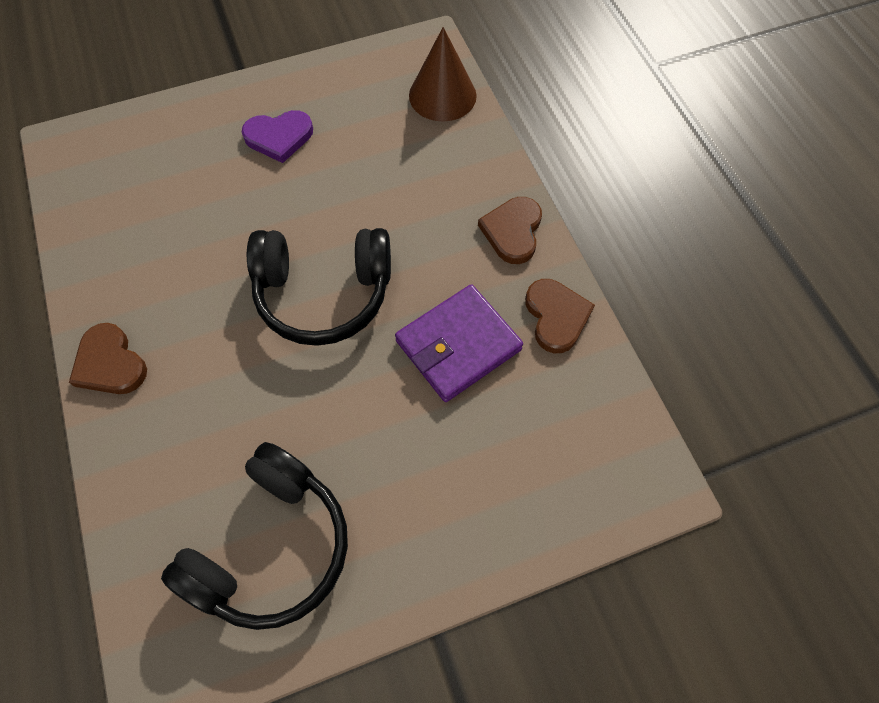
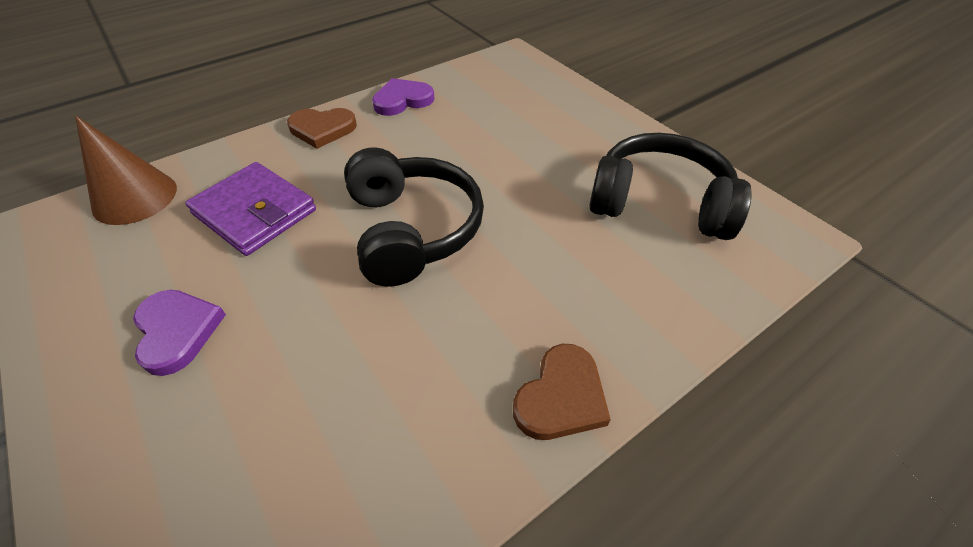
camera: 105 degrees left, 15 degrees down
purple wallet [395,284,523,402] -> purple wallet moved to [185,162,316,256]
brown heart [525,279,595,353] -> purple heart [372,78,435,116]

